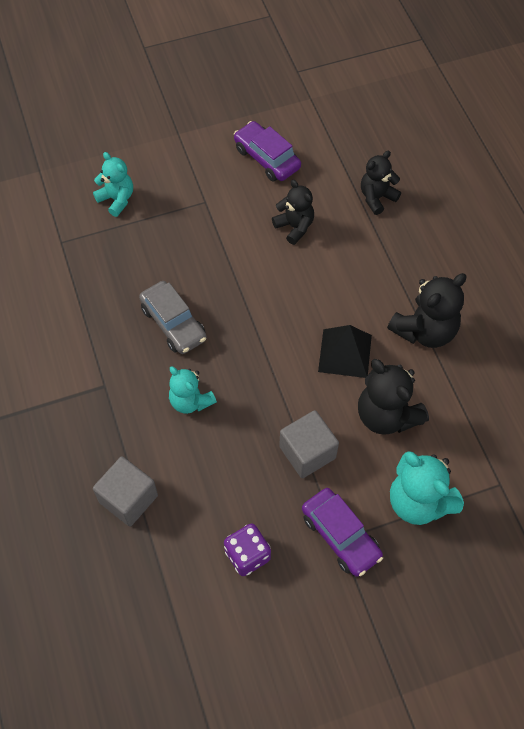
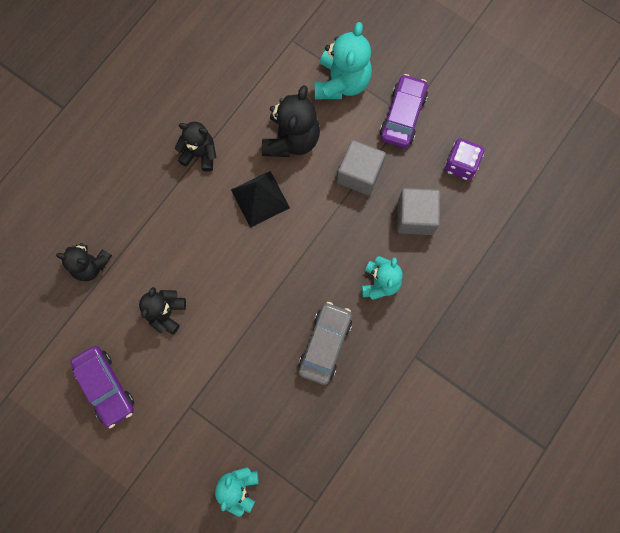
camera: 125 degrees left, 15 degrees up
grey cube [93,456,158,527] -> grey cube moved to [397,188,440,235]
purple car [234,121,301,182] -> purple car turned 45 degrees counterclockwise [71,346,134,428]
black teddy bear [387,273,467,348] -> black teddy bear [175,122,216,172], size x0.65

